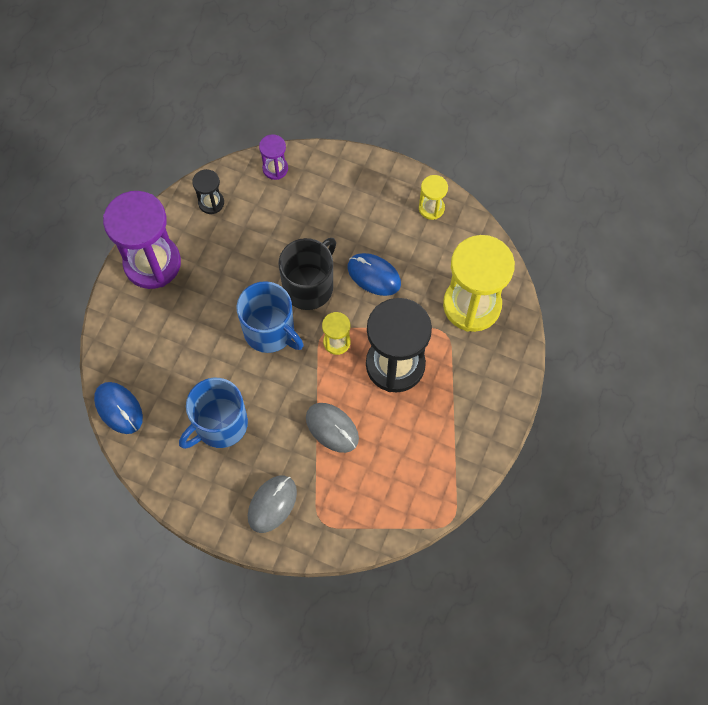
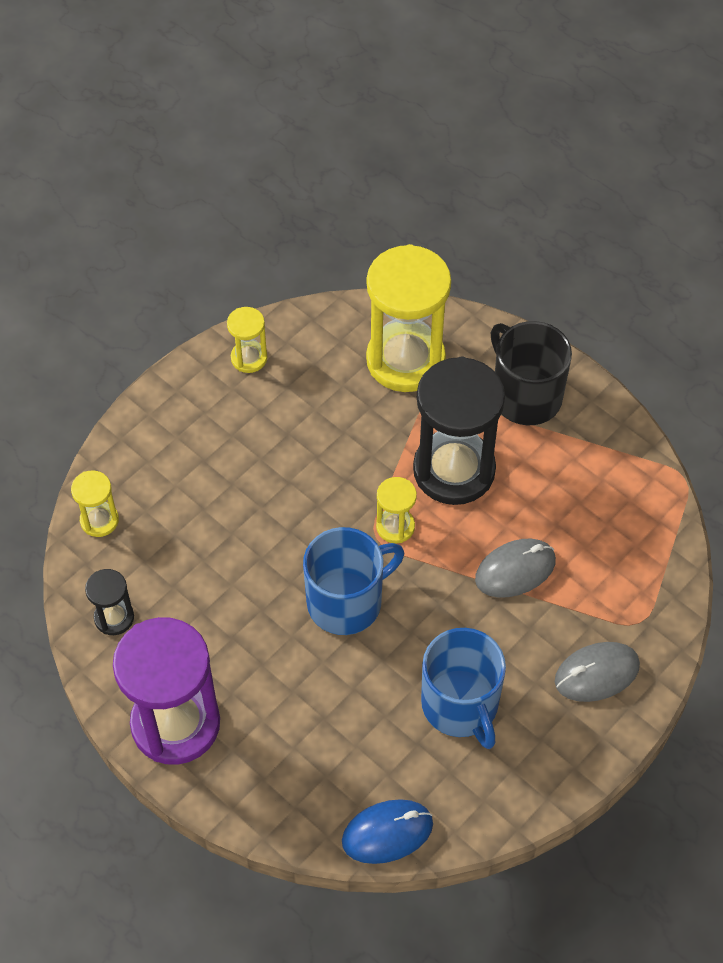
camera: 70 degrees left, 10 degrees down
grey mouse [248,476,297,533] -> grey mouse turned 75 degrees counterclockwise [555,642,640,702]
purple hourglass [259,134,288,180] -> yellow hourglass [71,471,119,537]
black mug [278,238,336,310] -> black mug moved to [491,321,572,425]
blue mouse [348,253,401,296] -> none

